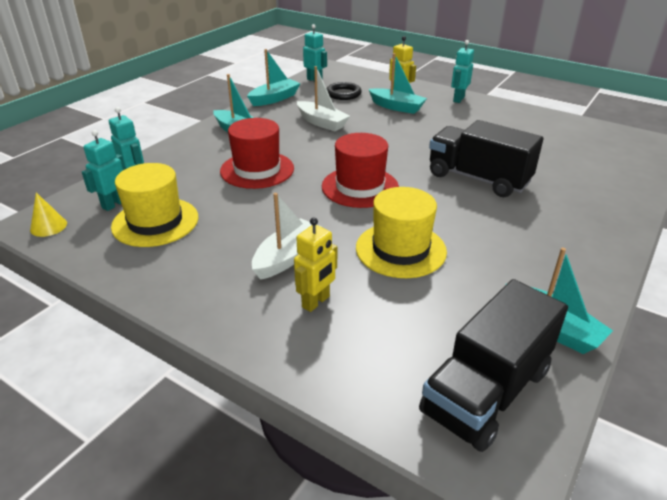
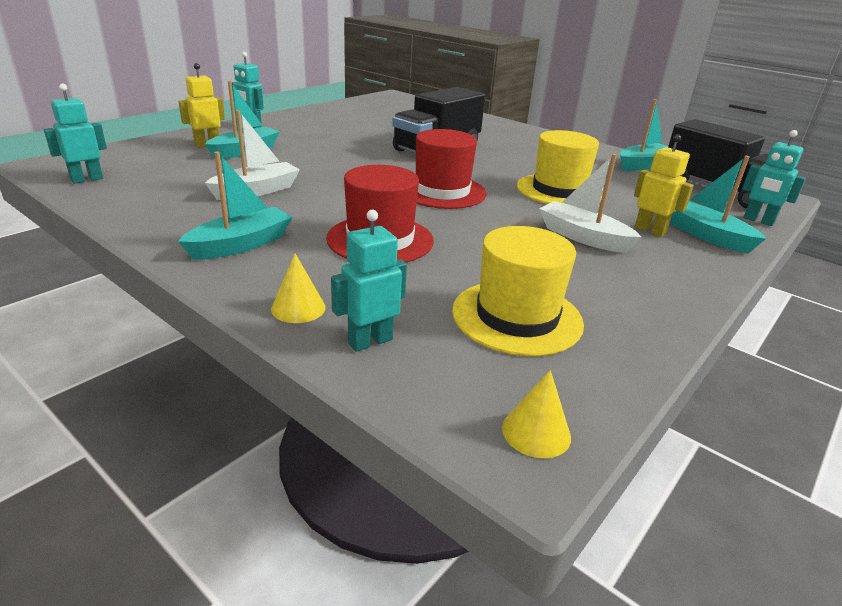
camera: 85 degrees left, 5 degrees down
turquoise robot [82,130,125,211] -> turquoise robot moved to [742,130,806,226]
turquoise boat [247,49,300,106] -> turquoise boat moved to [670,156,766,254]
black ring [327,82,362,100] -> none
none -> yellow cone [271,254,326,323]

